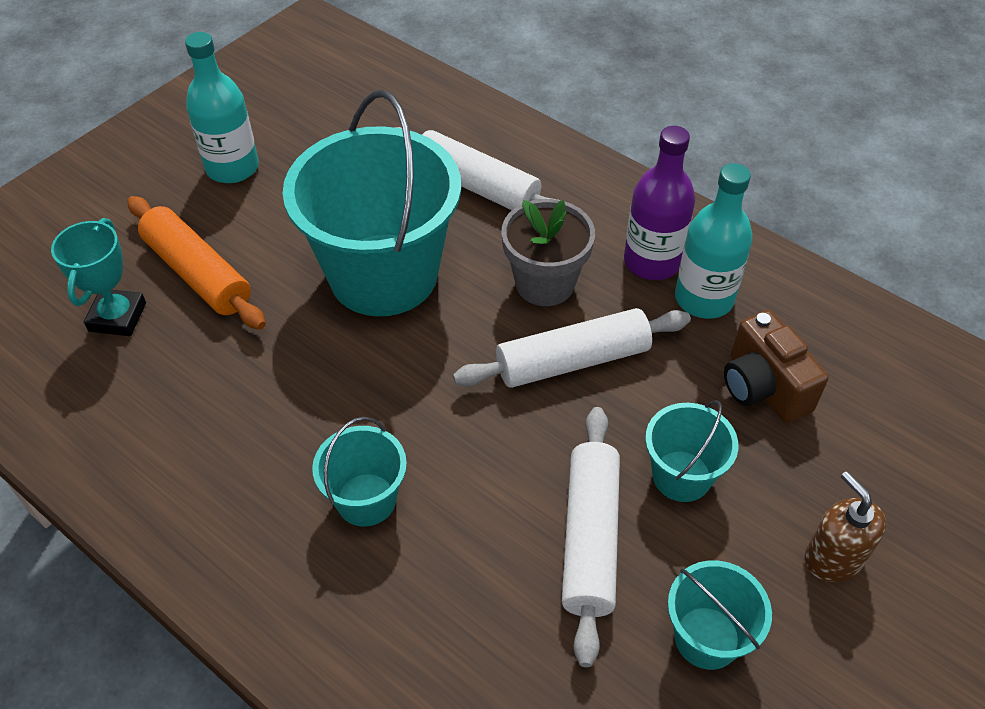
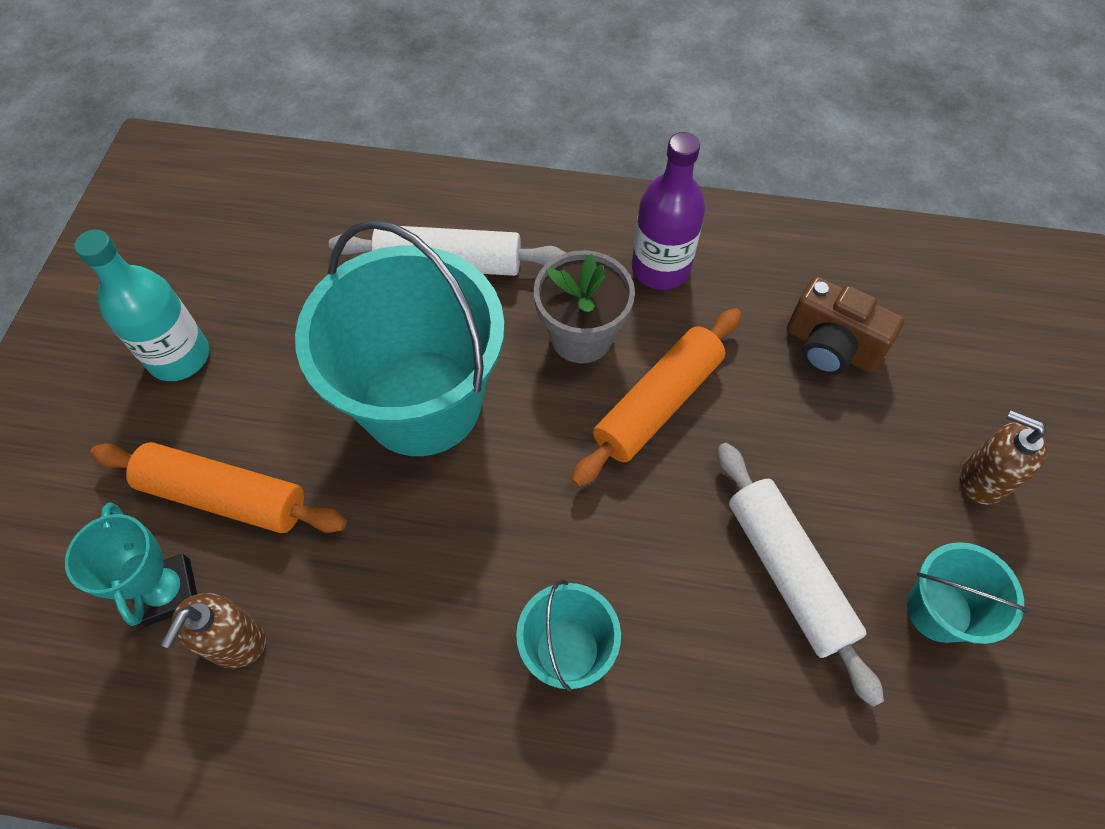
camera: 30 degrees left, 10 degrees up
white rolling pin [453,308,691,388] -> orange rolling pin [571,308,741,487]
turquoise bucket [645,400,738,502] -> none
turquoise bottle [675,163,753,319] -> none
none -> brown soap dispenser [161,593,266,668]

